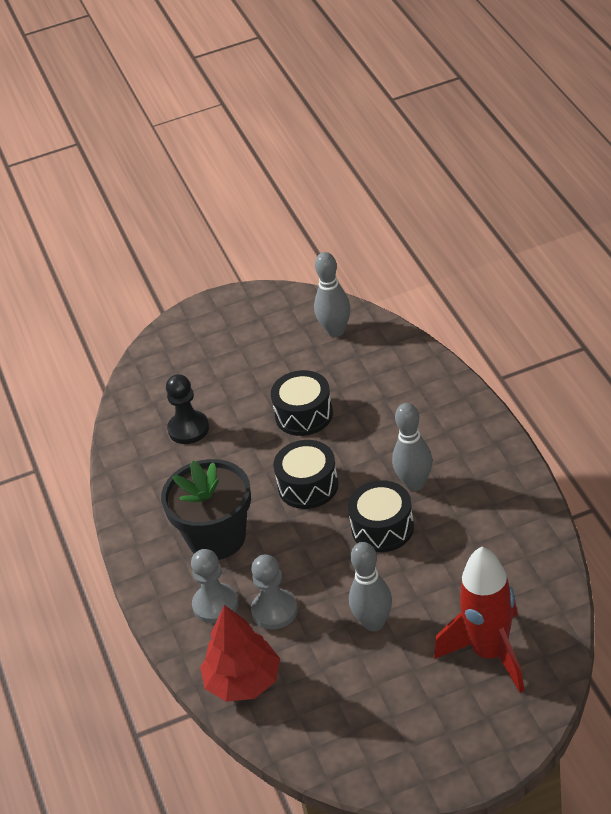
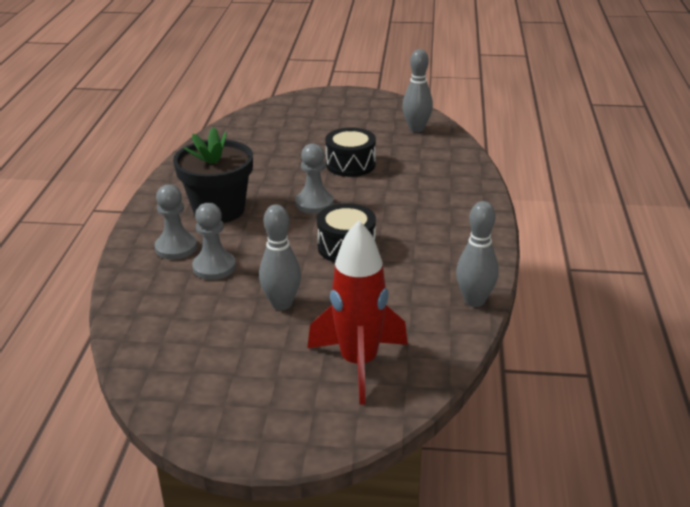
camera: 20 degrees right, 10 degrees down
black pawn [166,374,209,444] -> none
red tree [200,605,280,702] -> none
black drum [273,440,339,509] -> grey pawn [295,143,334,214]
grey bowling pin [392,403,433,491] -> grey bowling pin moved to [456,201,499,307]

